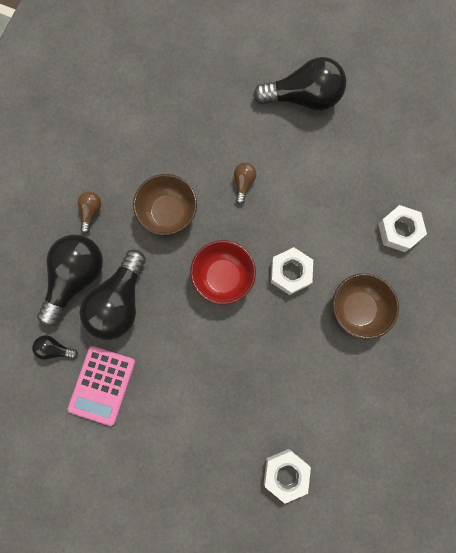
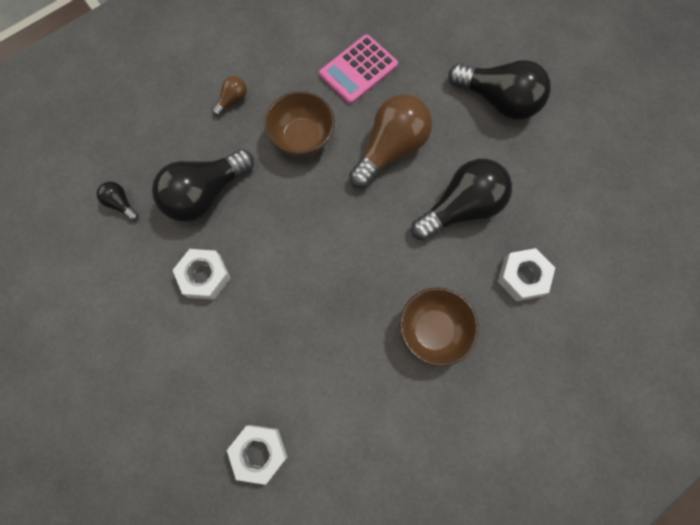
camera: 30 degrees right, 5 degrees down
black light bulb [37,235,103,327] -> black light bulb moved to [411,159,512,241]
pink calculator [67,346,135,426] -> pink calculator moved to [319,34,398,104]
red bowl [190,240,256,305] -> none
brown light bulb [234,162,256,205] -> brown light bulb [349,94,432,188], size x2.24
white nut [271,247,313,295] -> white nut moved to [173,249,231,300]

